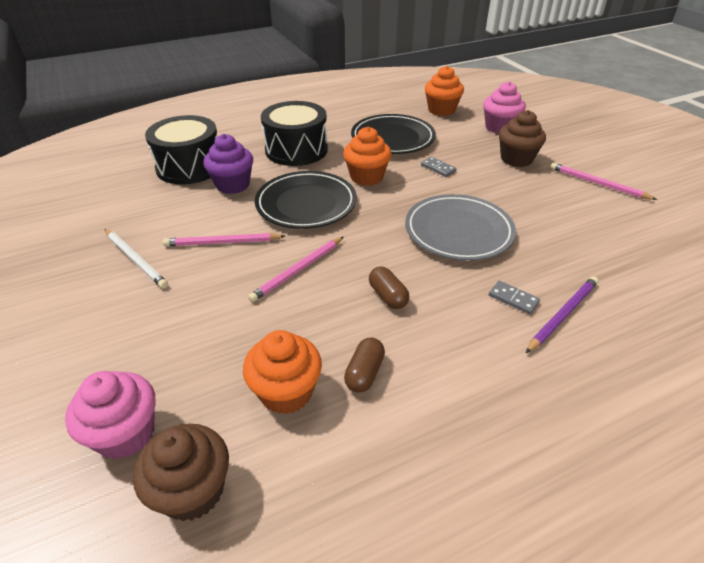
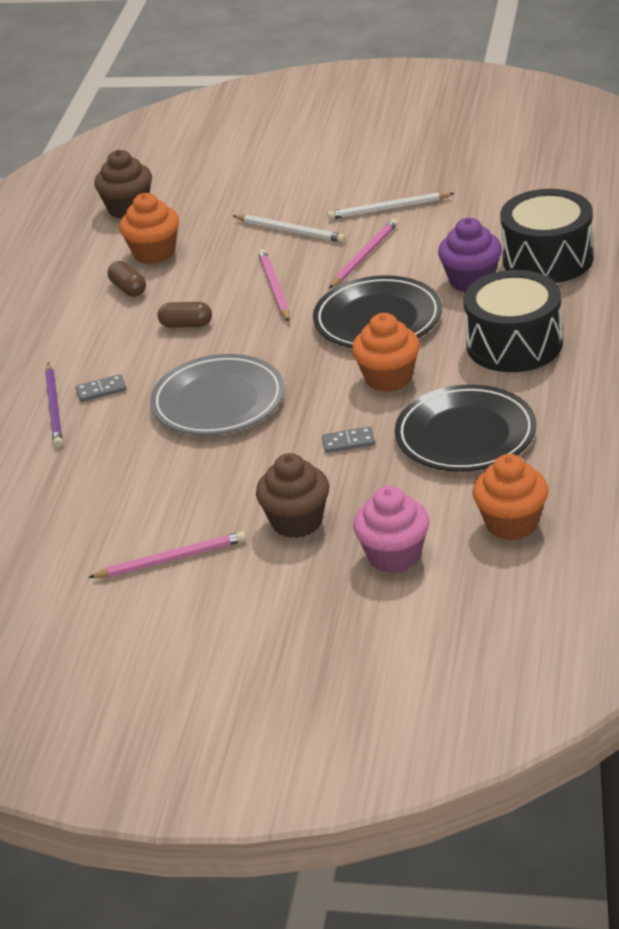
camera: 130 degrees right, 5 degrees down
pink cupcake [65,371,156,459] -> none
none -> white pencil [233,214,346,243]

